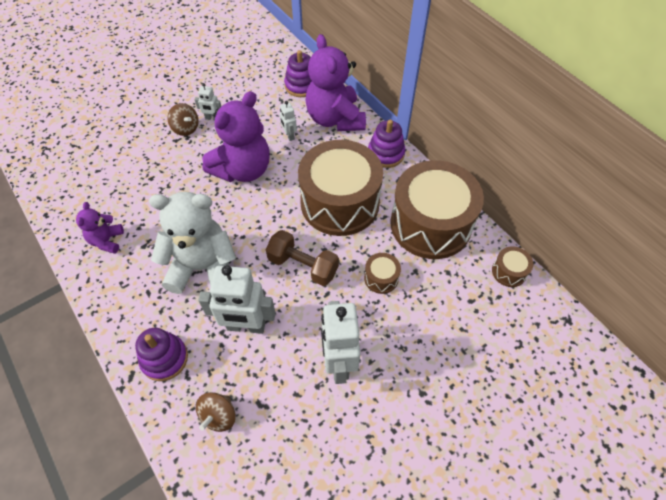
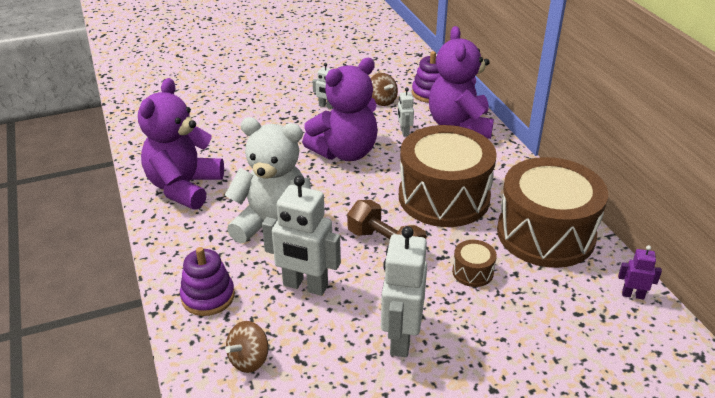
camera: 15 degrees right, 20 degrees down
purple teddy bear [76,202,124,254] -> purple teddy bear [138,78,224,210], size x2.00
brown spinning top [167,103,199,136] -> brown spinning top moved to [371,73,398,106]
purple stacking toy [368,120,405,168] -> none
brown drum [492,246,533,287] -> purple robot [618,245,662,299]

